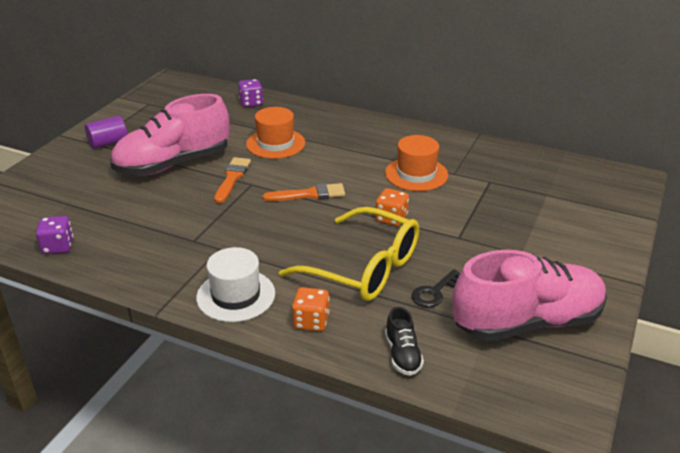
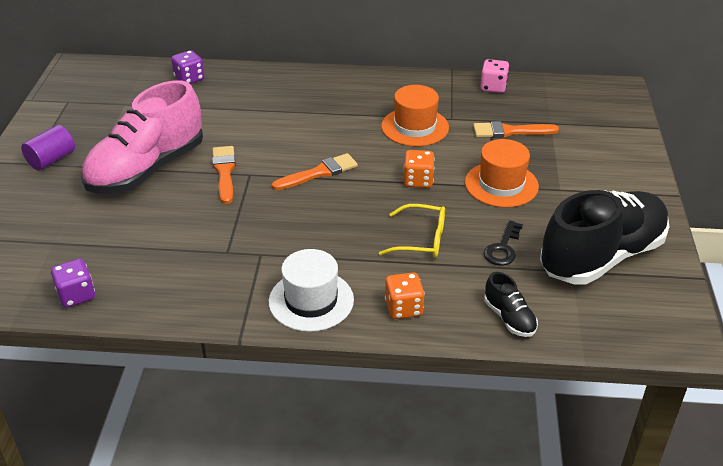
camera: 20 degrees left, 5 degrees up
orange hat [246,107,305,159] -> orange hat moved to [465,139,539,208]
yellow glasses [279,207,419,301] -> yellow glasses [379,204,445,258], size x0.55
pink shoe [452,250,607,341] -> black shoe [540,190,670,284]
none -> orange brush [473,121,559,138]
none -> pink dice [480,59,509,93]

